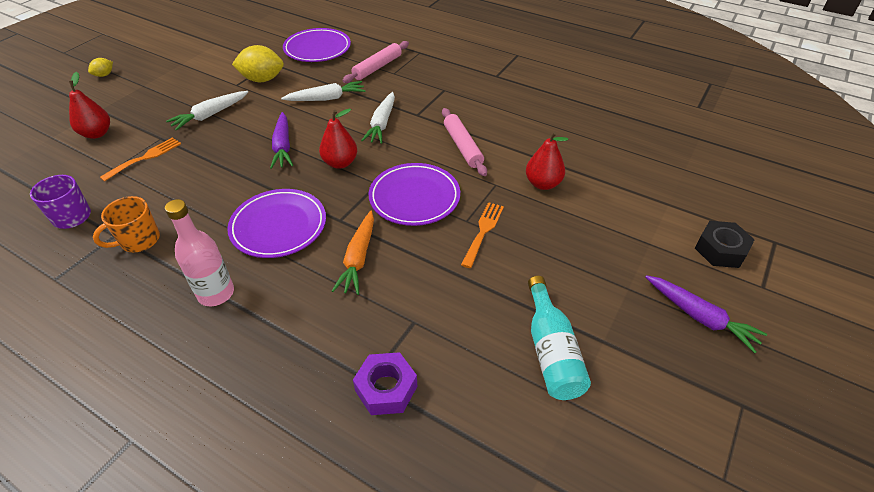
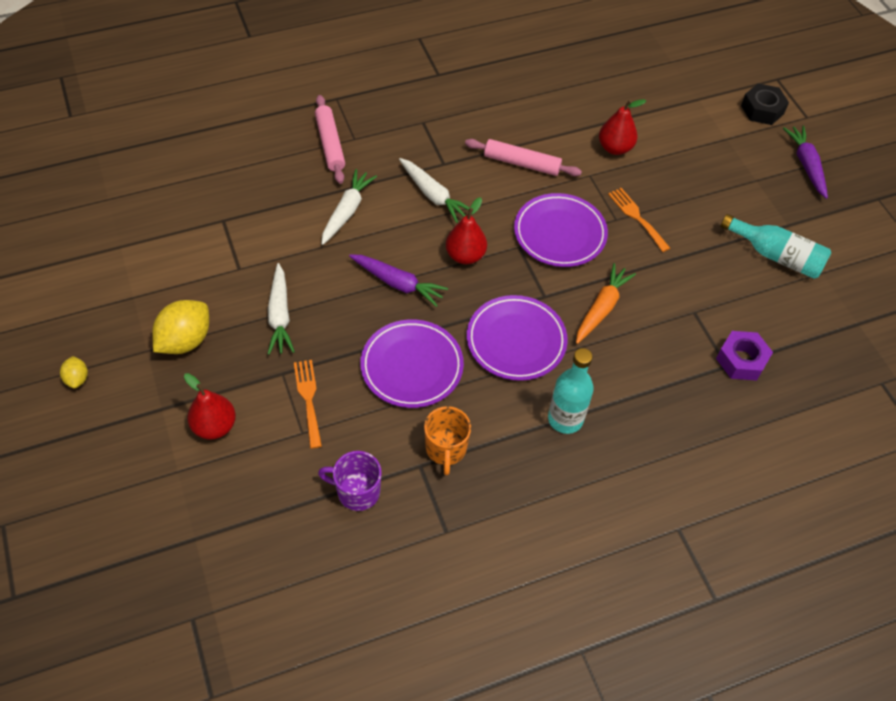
camera: 55 degrees left, 10 degrees up
pink bottle [165,199,234,306] -> turquoise bottle [548,348,594,434]
yellow lemon [232,45,284,82] -> yellow lemon moved to [152,300,209,354]
purple plate [283,28,351,62] -> purple plate moved to [360,319,464,408]
orange carrot [332,211,374,295] -> orange carrot turned 105 degrees counterclockwise [576,263,636,344]
purple carrot [645,275,767,353] -> purple carrot turned 90 degrees counterclockwise [783,125,828,199]

